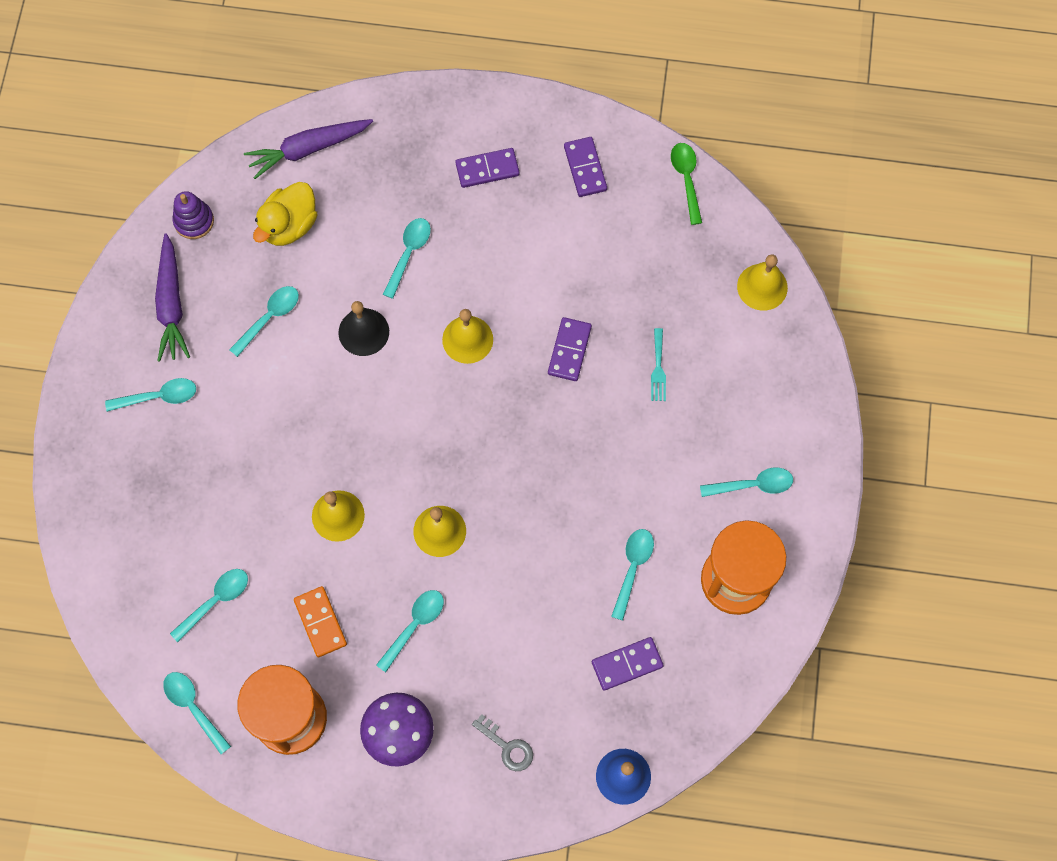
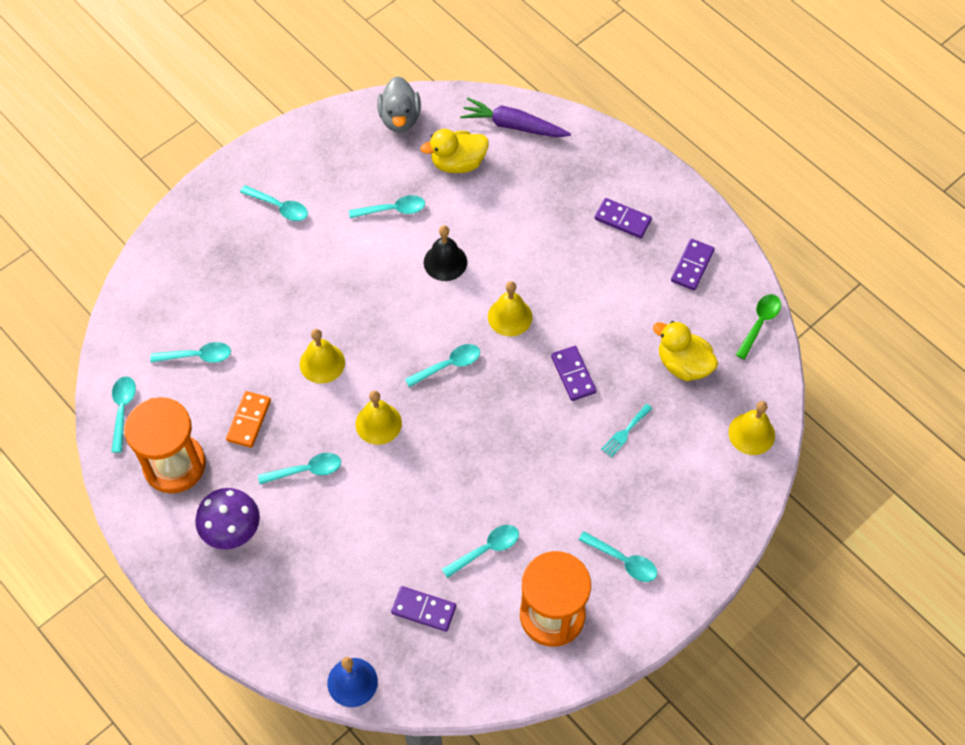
camera: 40 degrees right, 10 degrees down
purple carrot [155,233,190,362] -> none
purple stacking toy [173,191,214,239] -> grey duck [377,76,421,133]
turquoise spoon [383,218,431,299] -> turquoise spoon moved to [405,344,480,387]
grey key [472,714,533,771] -> none
purple domino [548,317,592,381] -> purple domino turned 75 degrees counterclockwise [551,346,597,401]
none -> yellow duck [653,321,718,381]

